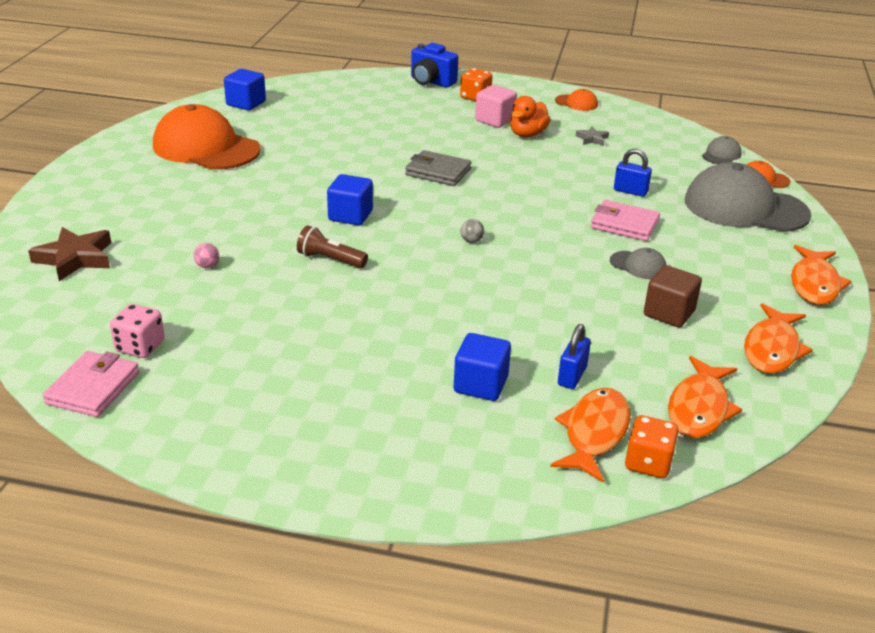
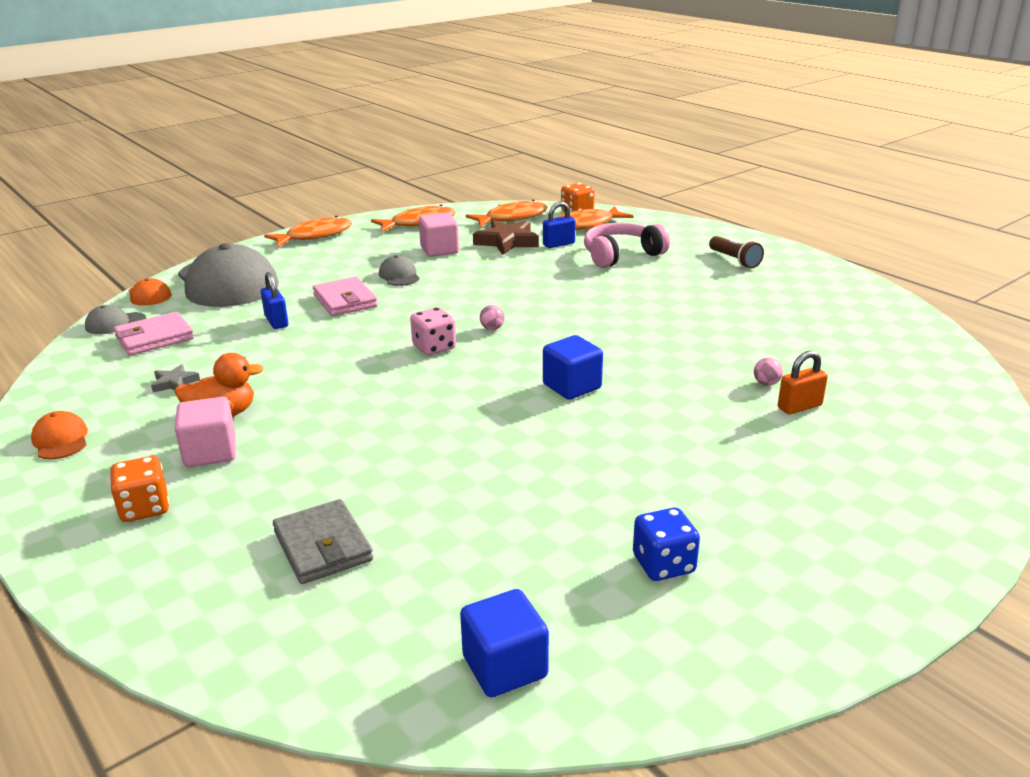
camera: 140 degrees left, 5 degrees down
brown star [28,227,111,281] -> brown star moved to [473,220,539,255]
pink wallet [43,351,139,417] -> pink wallet moved to [114,312,194,356]
pink dice [110,304,165,358] -> pink dice moved to [410,307,456,355]
orange cap [153,104,260,170] -> blue dice [633,508,700,581]
brown flashlight [297,225,368,268] -> brown flashlight moved to [709,236,764,269]
grey wallet [405,150,471,186] -> grey wallet moved to [273,499,373,584]
blue camera [411,43,458,88] -> none
blue cube [454,333,511,401] -> pink headphones [584,223,670,268]
grey ball [461,219,484,243] -> pink ball [480,305,505,330]
brown cube [644,265,702,327] -> pink cube [419,213,459,257]
none -> orange padlock [778,351,828,414]

